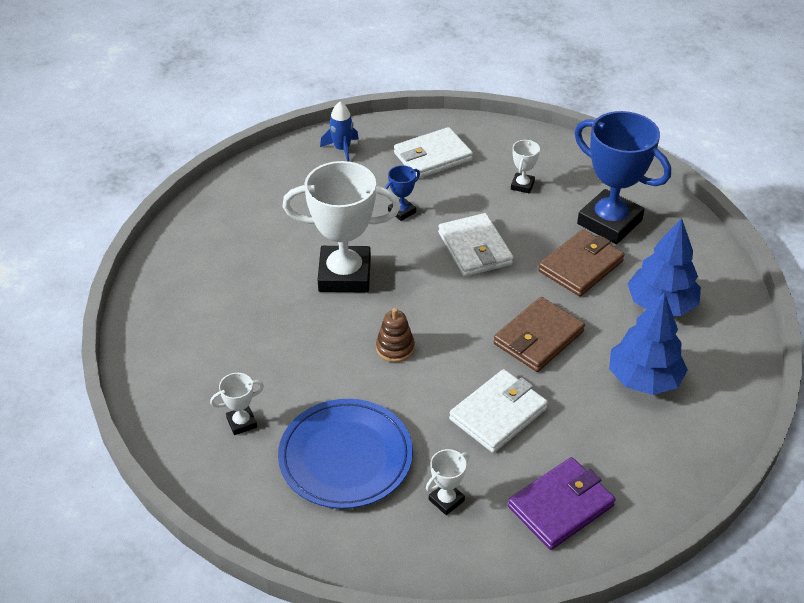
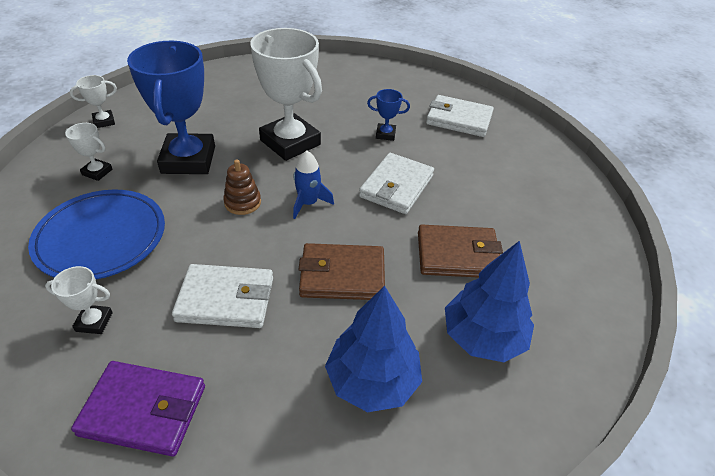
camera: 45 degrees right, 0 degrees up
blue rocket [320,102,359,162] -> blue rocket moved to [293,151,334,219]
white trophy [511,140,540,193] -> white trophy moved to [70,75,117,128]
blue trophy [574,111,671,244] -> blue trophy moved to [127,41,215,174]

